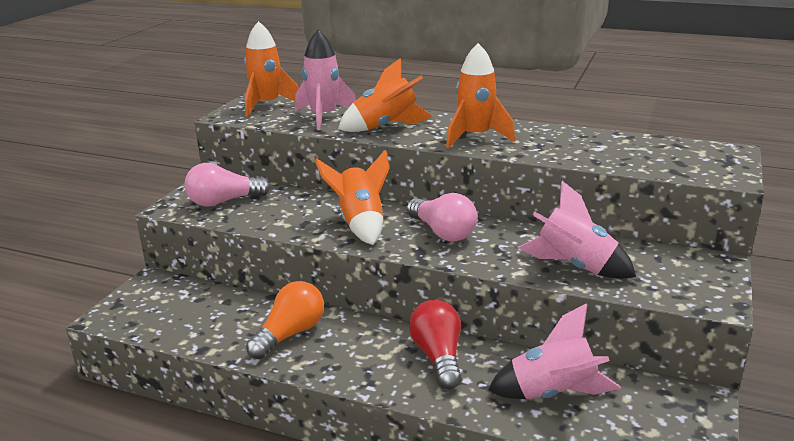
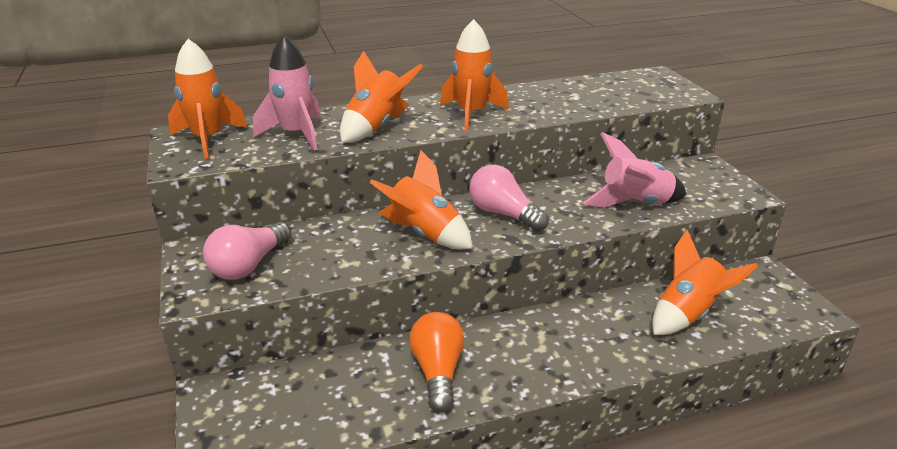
camera: 40 degrees left, 5 degrees up
pink light bulb [407,193,477,242] -> pink light bulb turned 150 degrees counterclockwise [469,165,549,232]
red light bulb [409,300,462,389] -> none
pink rocket [488,303,621,399] -> orange rocket [652,230,758,335]

